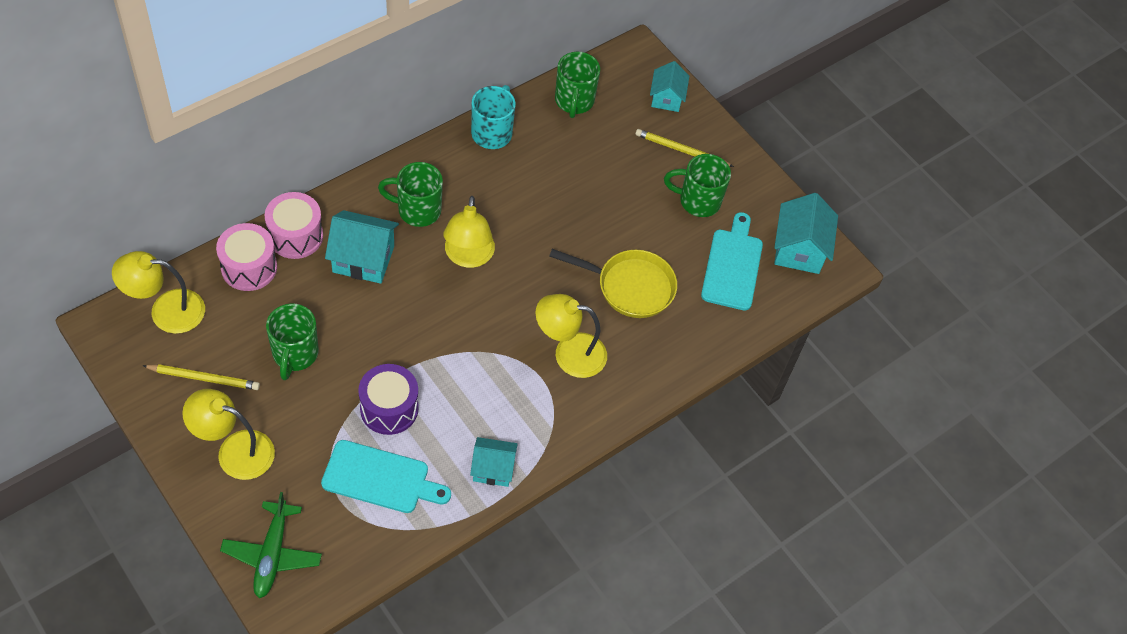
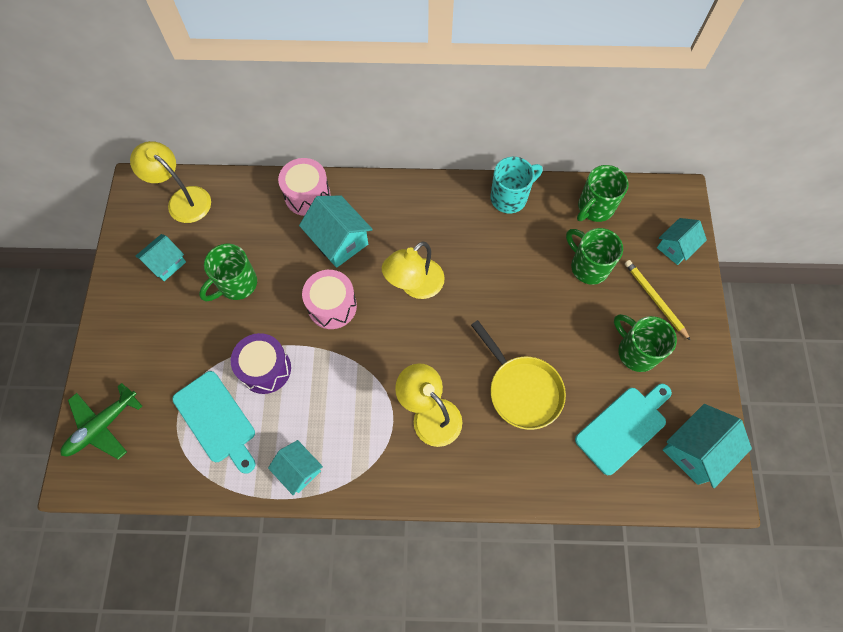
camera: 45 degrees right, 10 degrees up
yellow pencil [143,364,260,390] -> turquoise house [136,234,186,281]
yellow lamp [182,389,275,480] -> none
pink drum [216,223,277,291] -> pink drum moved to [302,270,357,329]
green mug [378,162,443,227] -> green mug moved to [566,228,623,285]

